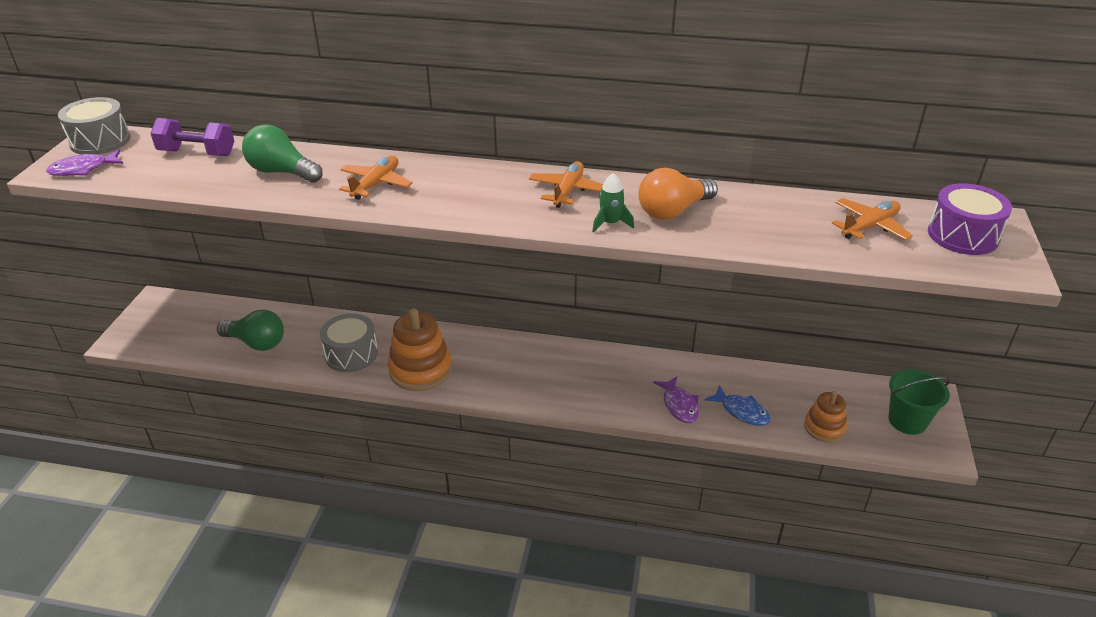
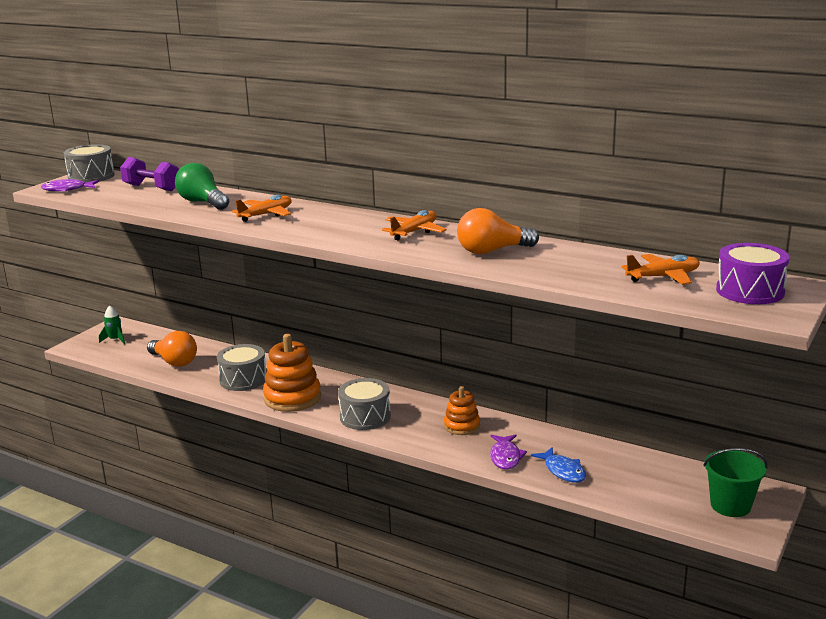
camera: 20 degrees right, 15 degrees down
green light bulb [217,310,284,351] -> orange light bulb [147,331,197,367]
green rocket [592,173,634,233] -> green rocket moved to [99,305,125,344]
orange stacking toy [804,391,847,442] -> orange stacking toy moved to [444,386,480,435]
none -> grey drum [338,378,391,430]

